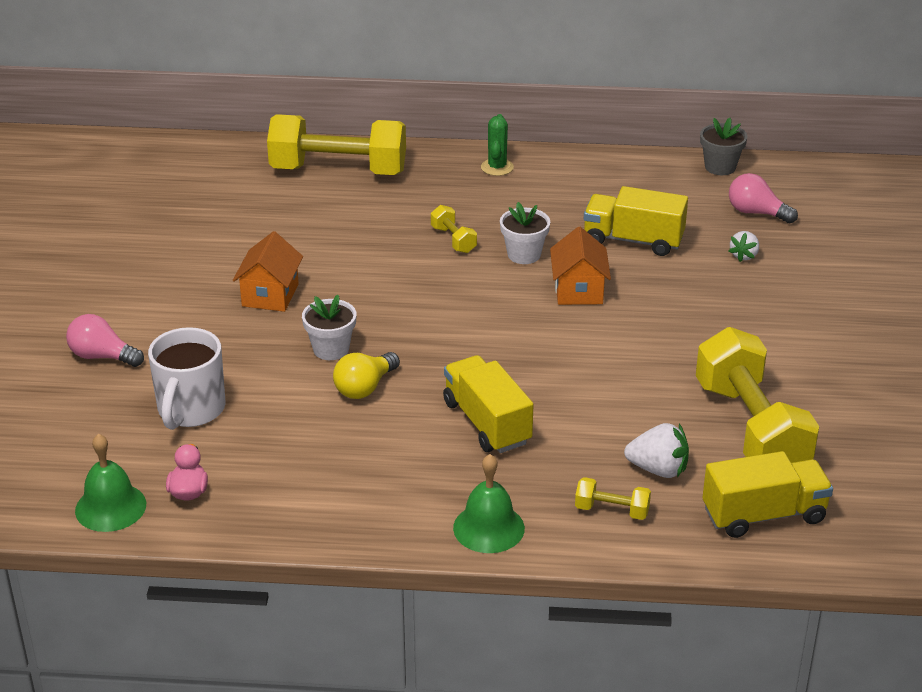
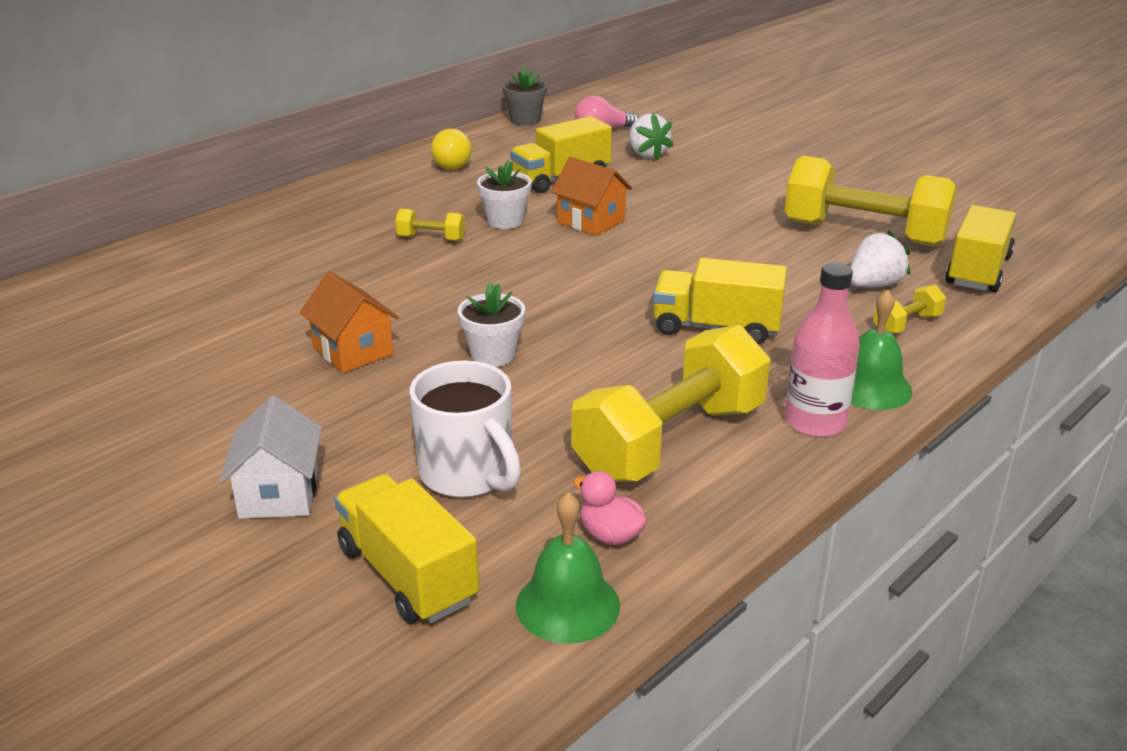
camera: 50 degrees left, 5 degrees down
pink light bulb [66,314,144,367] -> white house [220,396,322,519]
yellow dumbbell [267,114,406,175] -> yellow dumbbell moved to [571,325,770,482]
yellow light bulb [333,352,400,399] -> yellow light bulb moved to [431,129,472,170]
green cactus [481,114,514,176] -> none
white strawberry [729,231,759,262] -> white strawberry [629,113,674,160], size x1.55
none -> yellow truck [334,474,479,624]
none -> pink bottle [785,262,860,437]

